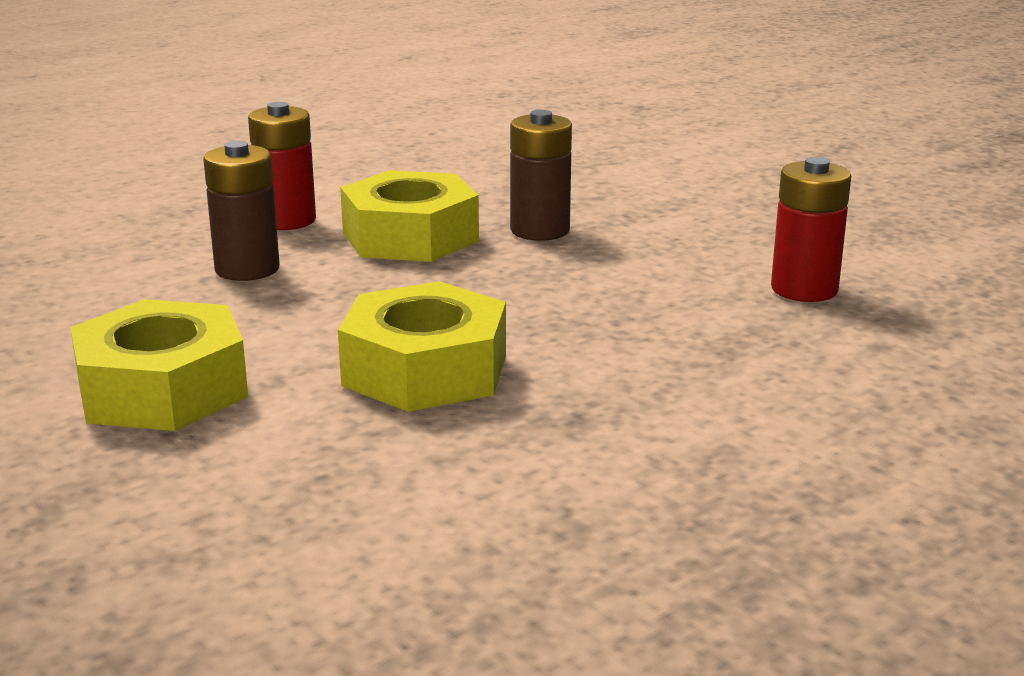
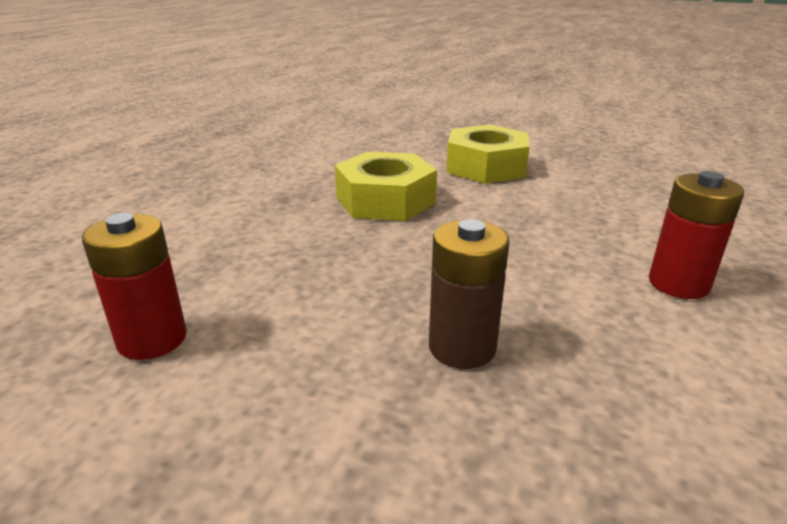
camera: 150 degrees right, 5 degrees up
brown battery [203,141,280,281] -> none
yellow nut [340,170,479,262] -> none

